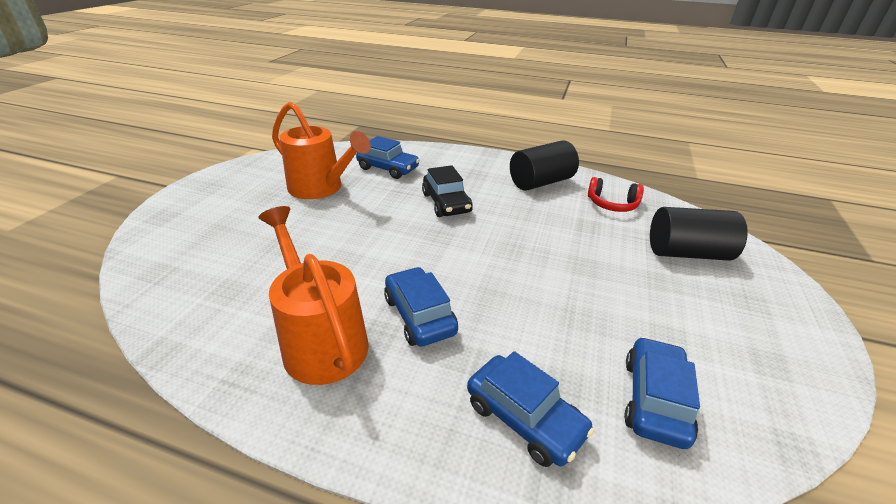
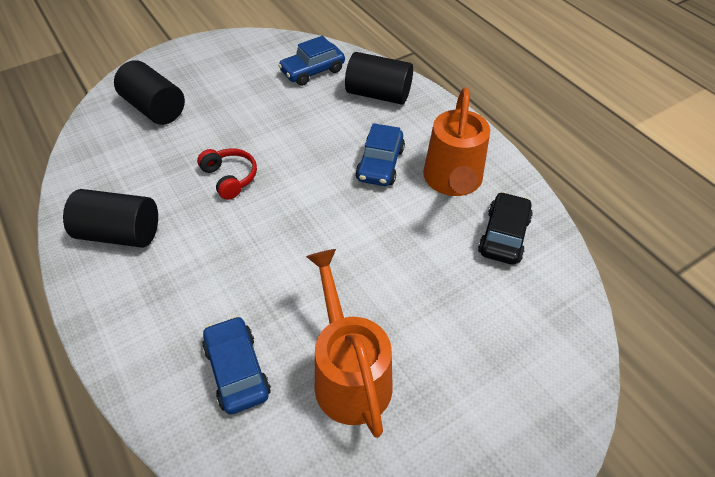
camera: 140 degrees left, 15 degrees up
black car [422,165,473,217] -> black car moved to [478,192,533,265]
blue car [467,351,594,467] -> black cylinder [345,52,413,105]
red headphones [588,177,644,212] -> red headphones moved to [197,148,257,200]

